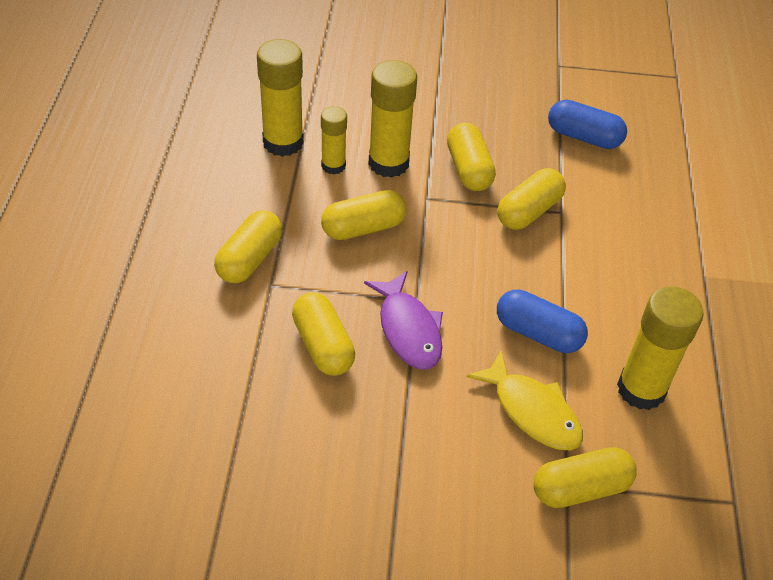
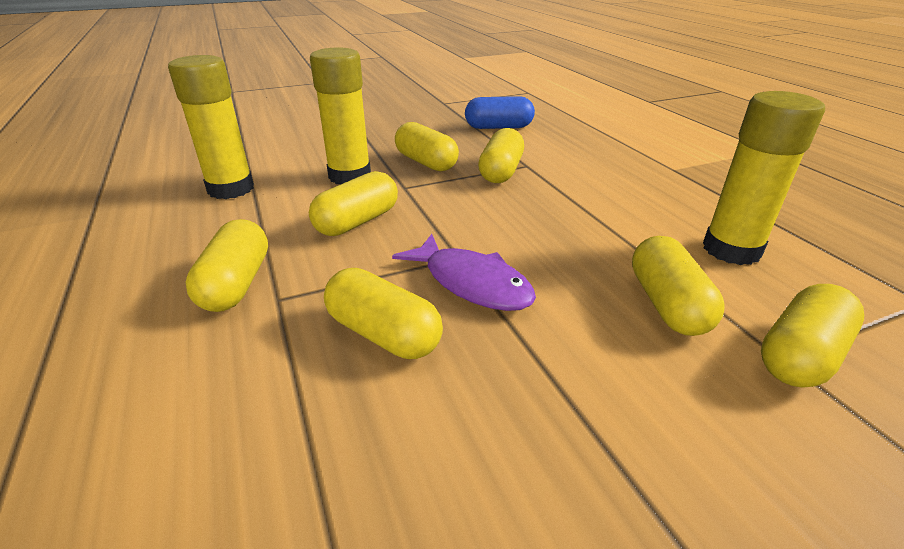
camera: 25 degrees left, 15 degrees down
yellow glue stick [321,106,347,174] -> none
yellow fish [466,350,583,450] -> yellow capsule [632,236,724,336]
blue capsule [497,290,588,353] -> none

